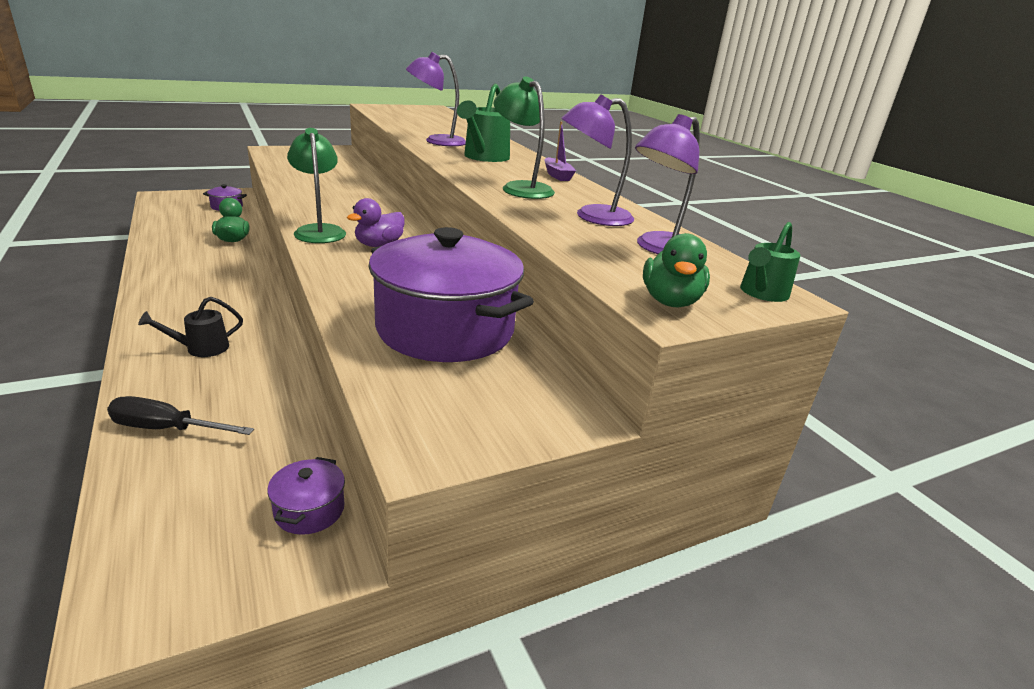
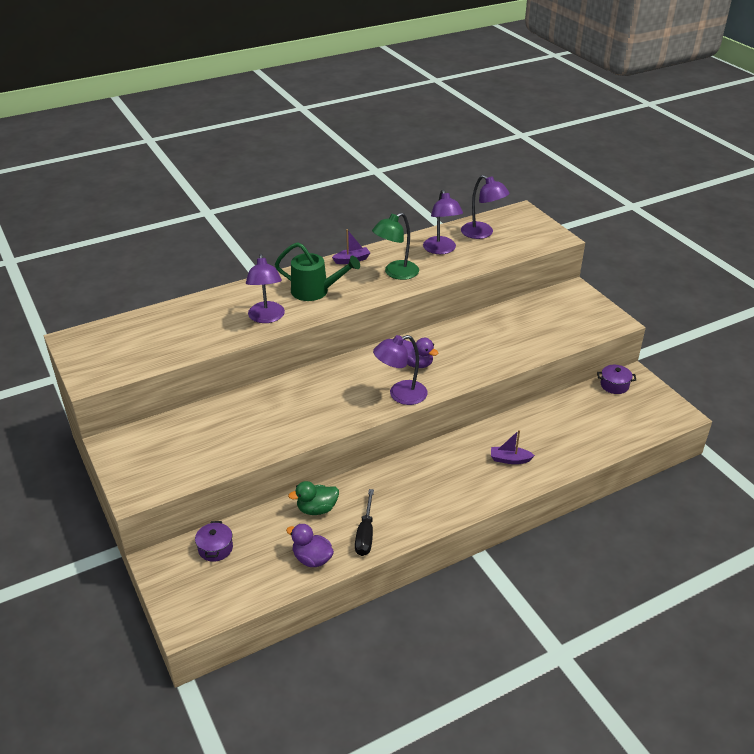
camera: 90 degrees left, 10 degrees up
black screwdriver [107,396,254,435] -> black screwdriver moved to [355,489,374,556]
black watering can [138,297,243,357] -> purple boat [491,430,535,464]
green lamp [287,128,346,243] -> purple lamp [373,335,428,405]
purple pot [368,227,534,362] -> none
green duck [643,233,710,307] -> none
green watering can [740,222,801,302] -> none
none -> purple duck [286,524,334,567]

